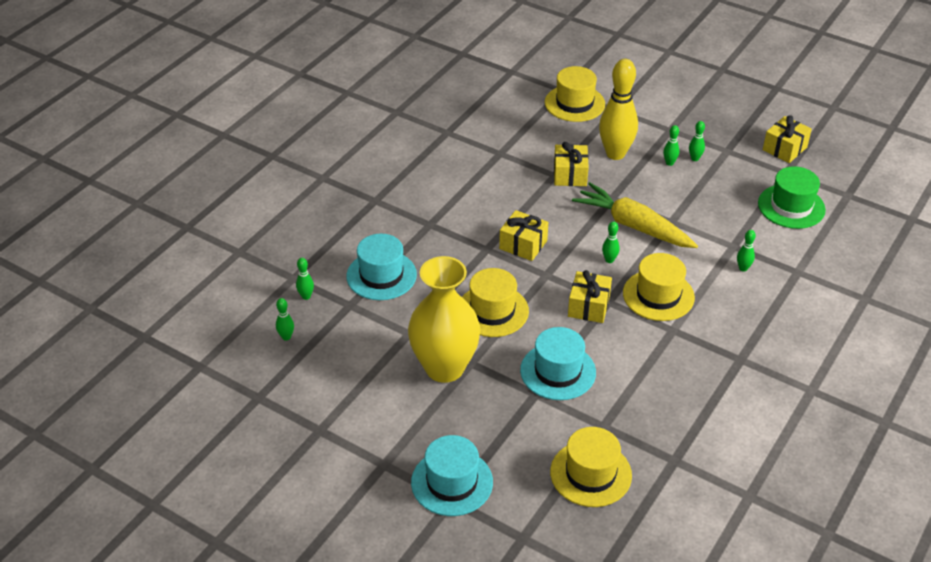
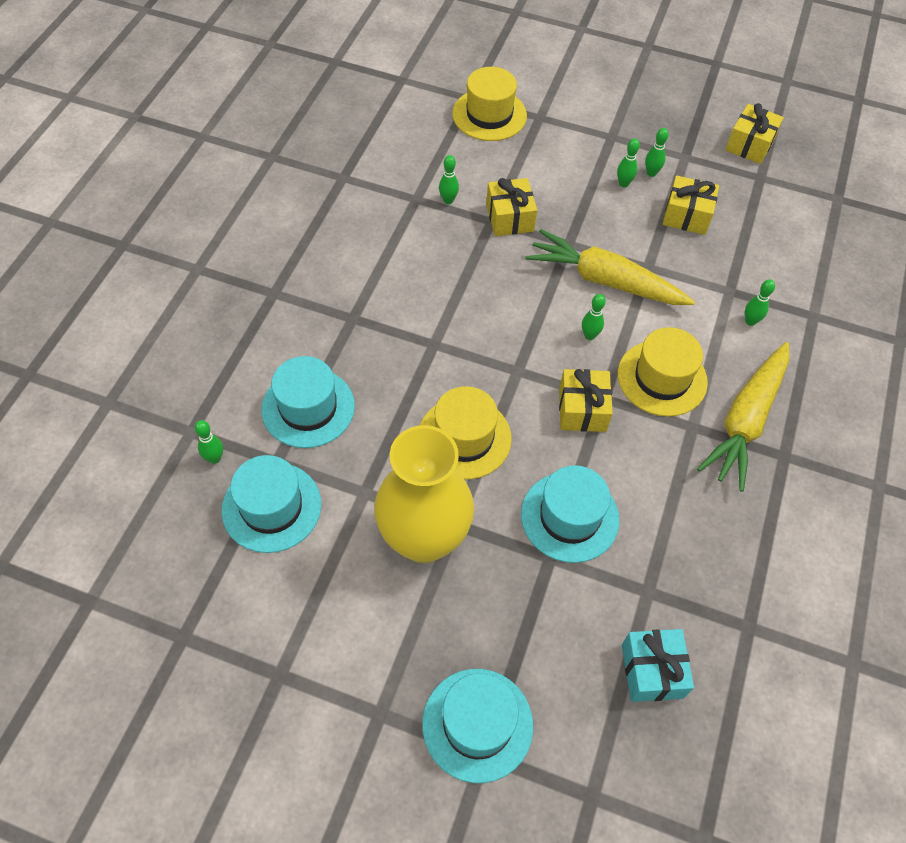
camera: 15 degrees left, 15 degrees up
green bowling pin [276,298,294,341] -> green bowling pin moved to [439,155,459,204]
yellow gift [499,210,548,261] -> yellow gift moved to [663,175,719,235]
yellow hat [550,427,632,507] -> turquoise gift [622,629,694,702]
yellow bowling pin [599,59,638,160] -> none
green hat [758,166,826,229] -> none
none -> turquoise hat [222,455,321,553]
none -> yellow carrot [697,342,789,492]

